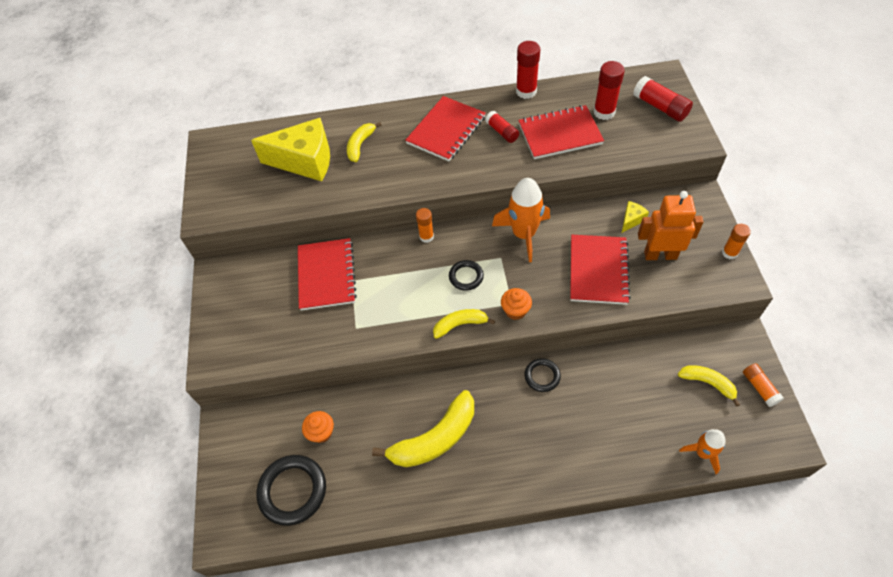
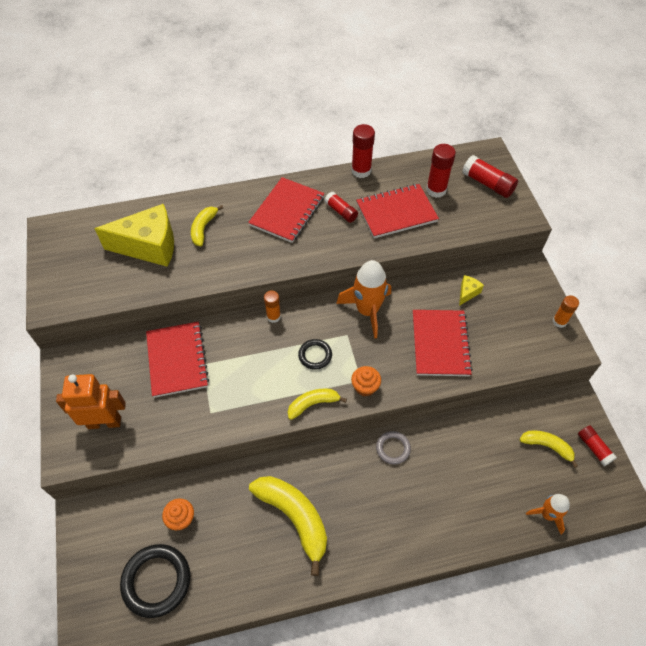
camera: 10 degrees left, 0 degrees up
yellow banana [372,390,474,467] -> yellow banana turned 90 degrees counterclockwise [249,476,327,576]
black ring [524,358,561,392] -> grey ring [376,431,411,464]
orange robot [638,191,703,260] -> orange robot moved to [56,374,126,429]
orange glue stick [743,363,784,407] -> red glue stick [578,425,617,466]

